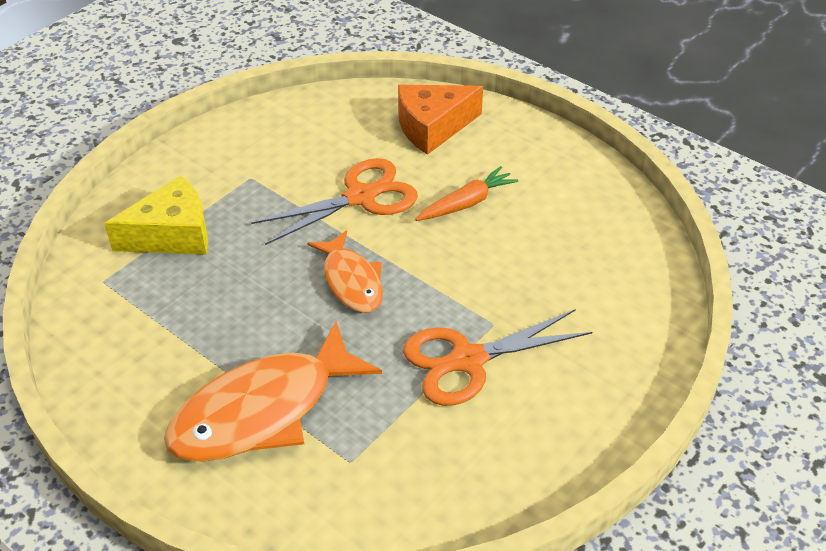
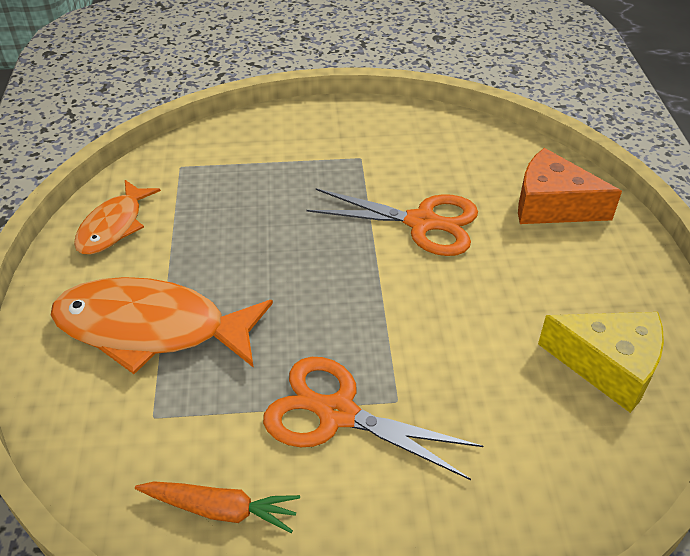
camera: 45 degrees right, 0 degrees up
yellow cheese [104,175,208,255] -> yellow cheese moved to [538,312,664,413]
orange fish [307,230,383,313] -> orange fish moved to [74,180,161,255]
orange carrot [415,166,518,221] -> orange carrot moved to [135,481,300,533]

